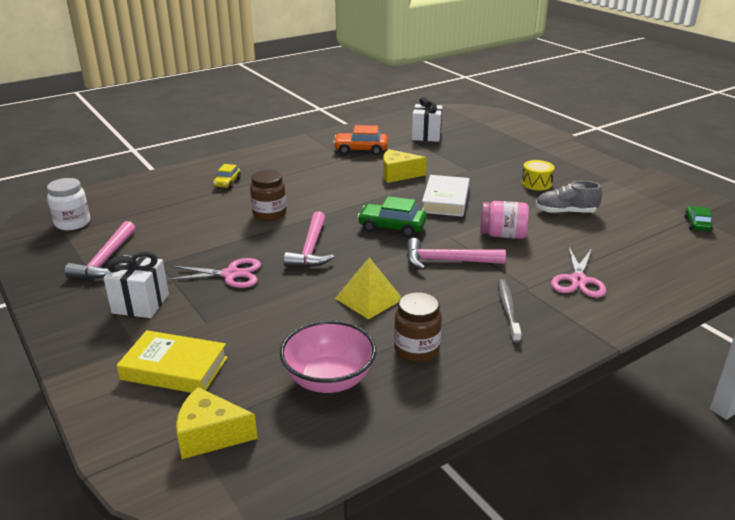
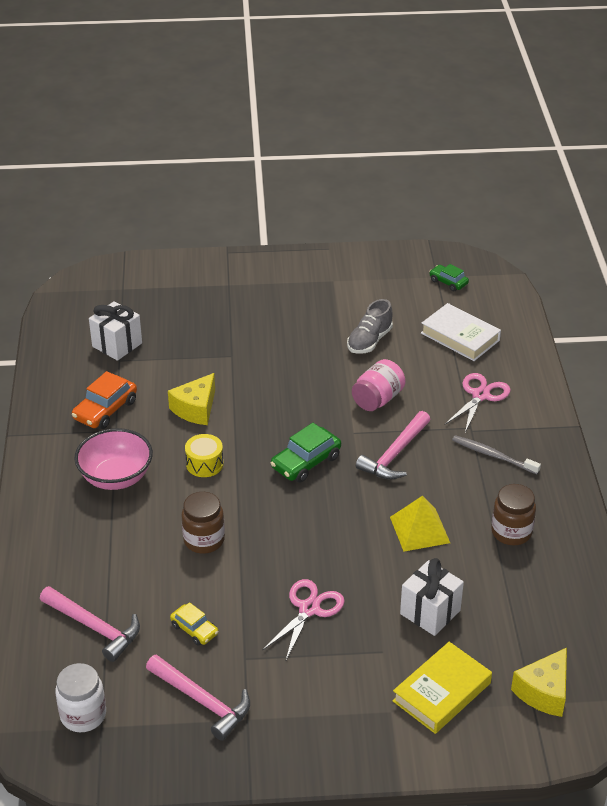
camera: 60 degrees left, 10 degrees up
white gift [103,251,169,318] -> white gift moved to [400,558,464,636]
yellow car [213,164,241,188] -> yellow car moved to [170,602,219,646]
pink bowl [280,321,376,393] -> pink bowl moved to [74,428,153,490]
pink hammer [284,211,334,267] -> pink hammer moved to [40,586,140,662]
white book [422,175,469,217] -> white book moved to [421,303,501,361]
yellow drum [522,160,554,190] -> yellow drum moved to [185,434,223,477]
pink scissors [551,248,606,298] -> pink scissors turned 105 degrees counterclockwise [444,373,511,433]

